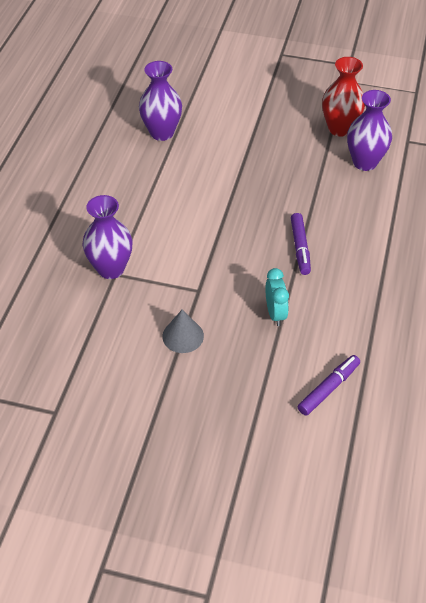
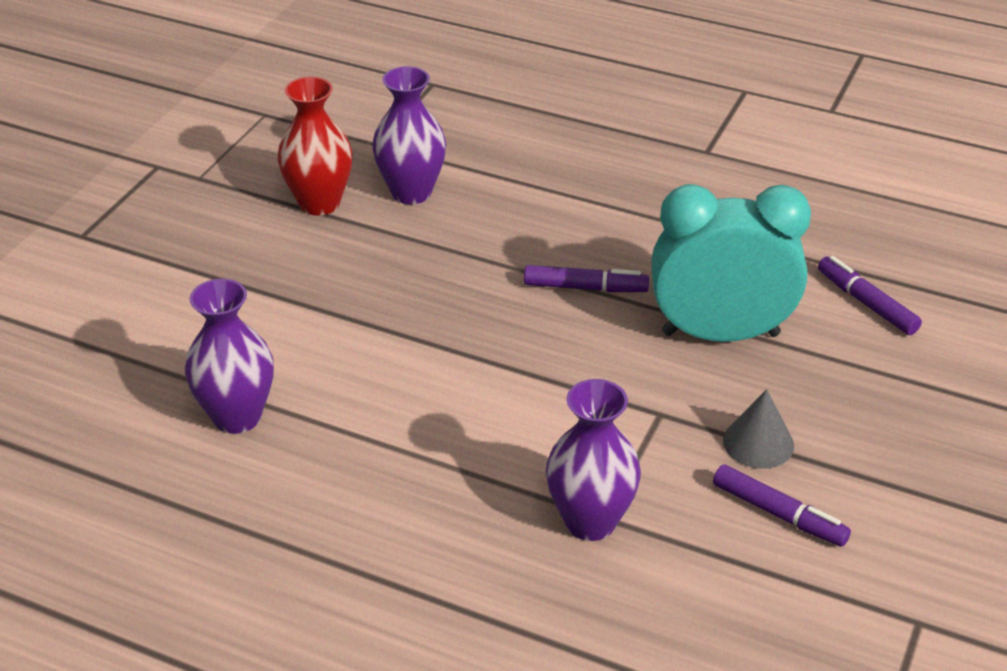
camera: 80 degrees left, 10 degrees down
turquoise clock [265,268,289,326] -> turquoise clock [651,184,811,342], size x2.15
none -> purple marker [713,464,851,547]

